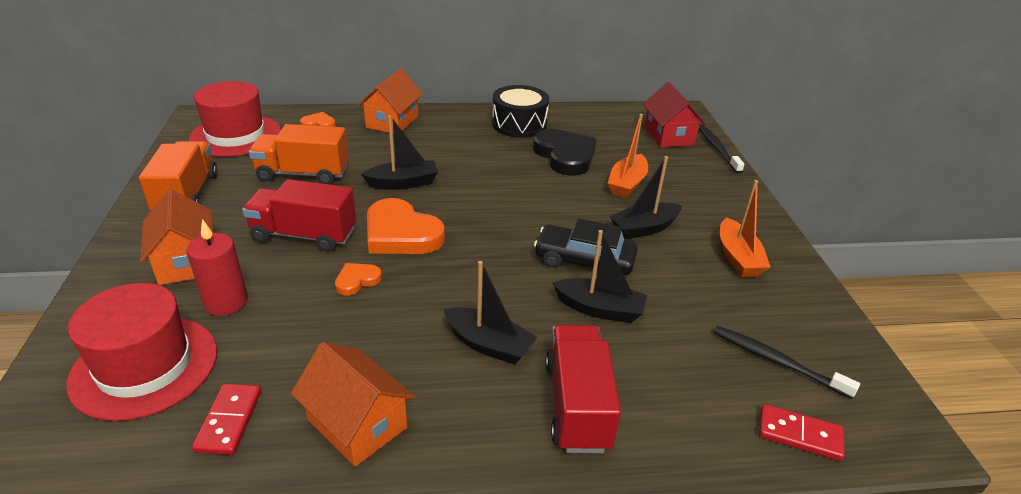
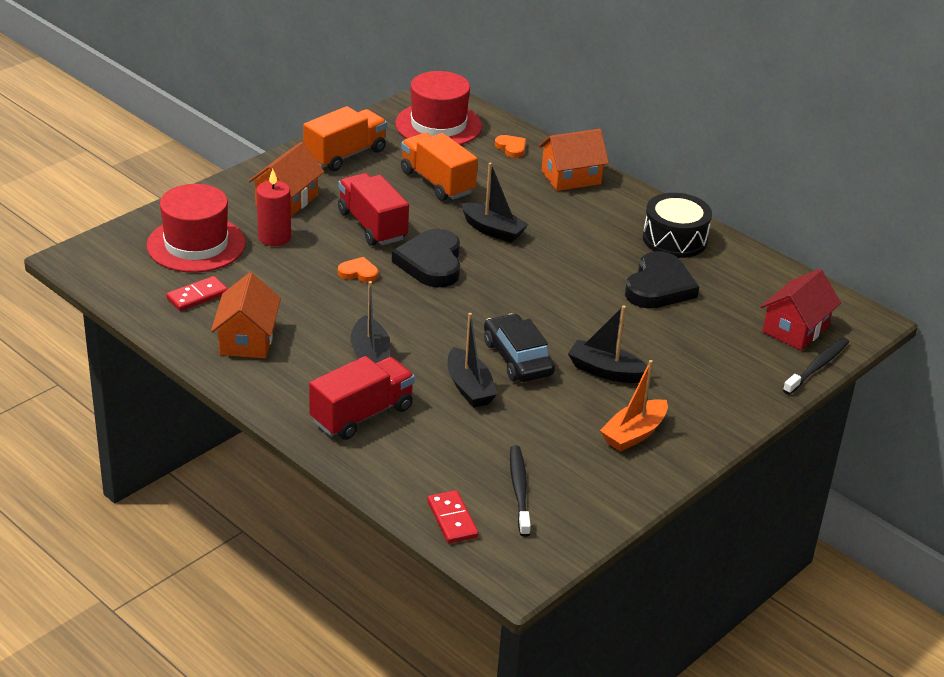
camera: 50 degrees right, 0 degrees up
orange heart [367,198,445,254] -> black heart [392,229,460,288]
orange boat [608,114,648,198] -> none

